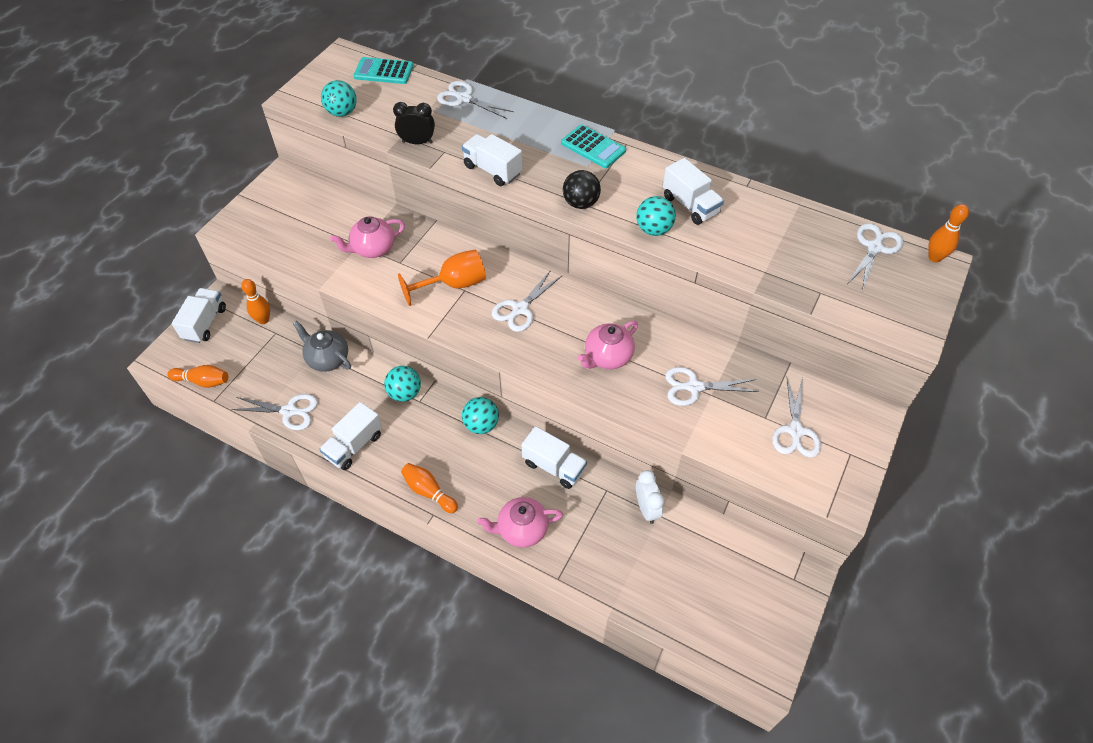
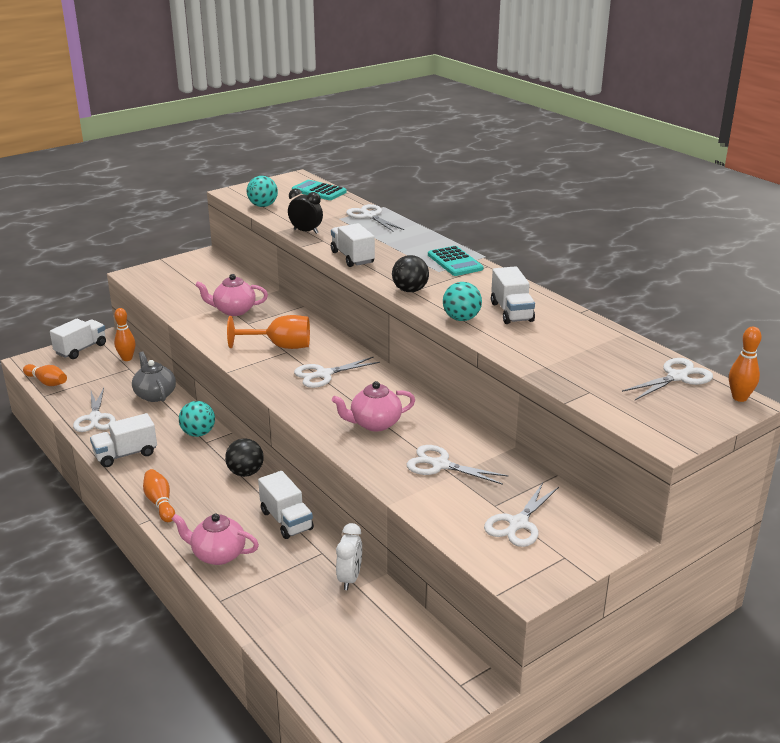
camera: 25 degrees right, 25 degrees down
white scissors [231,394,318,430] -> white scissors turned 45 degrees clockwise [73,388,116,432]
turquoise ball [462,397,499,434] -> black ball [225,438,264,477]

